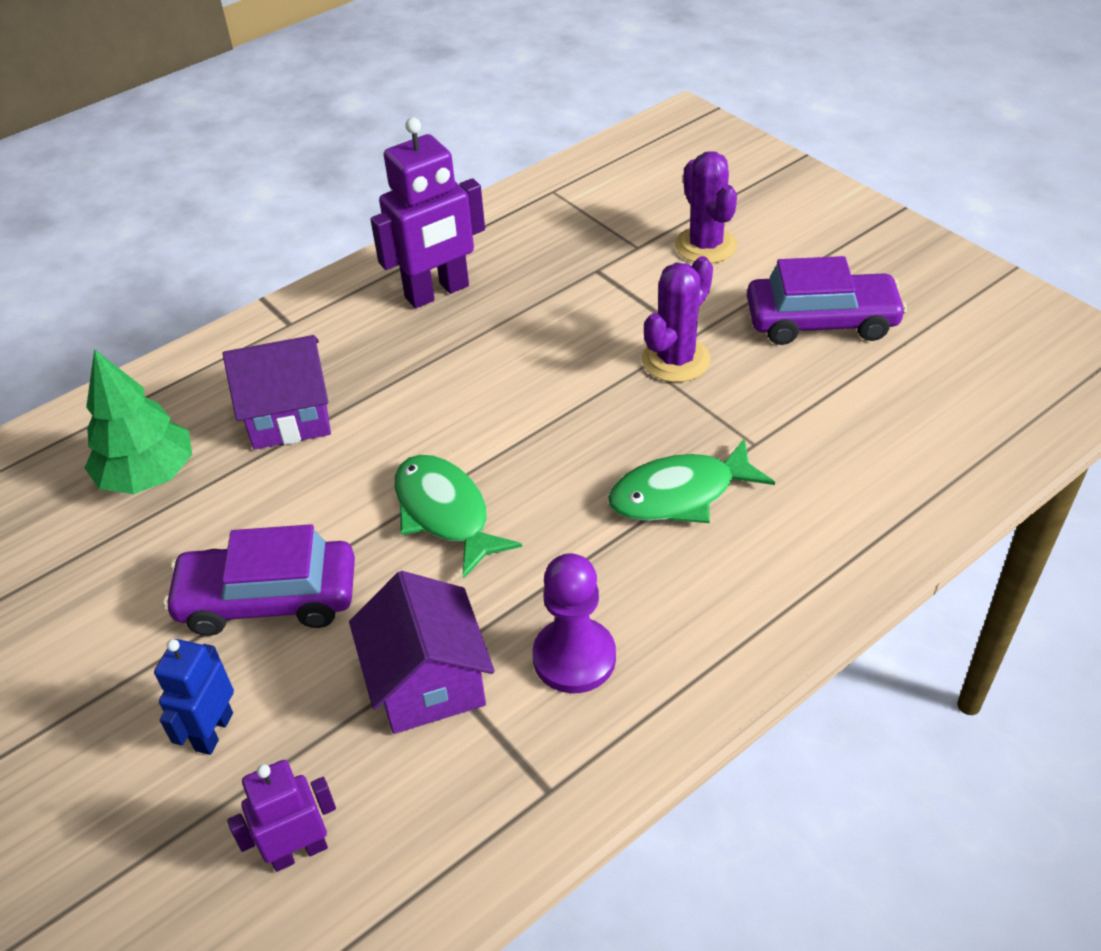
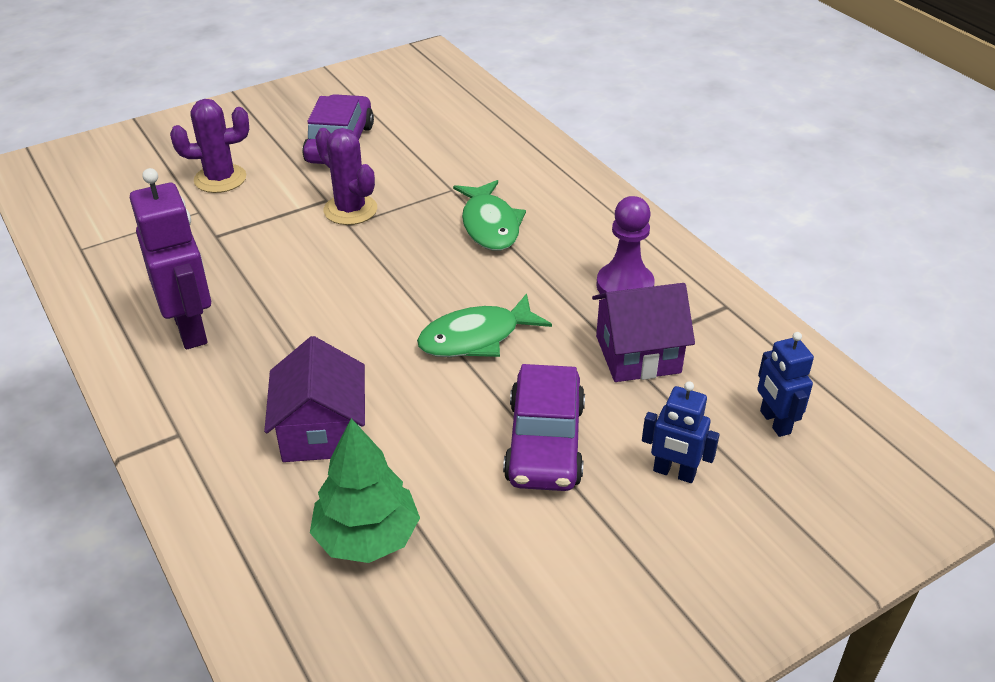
camera: 85 degrees left, 5 degrees down
purple robot [227,760,336,872] -> blue robot [757,332,814,437]

